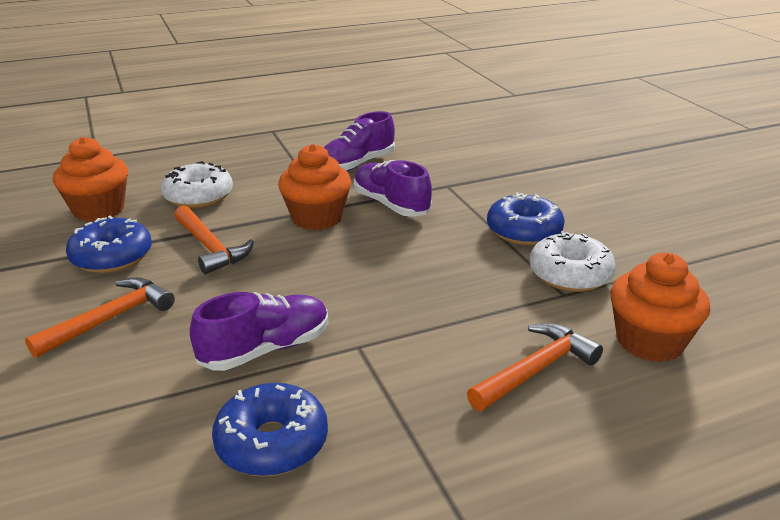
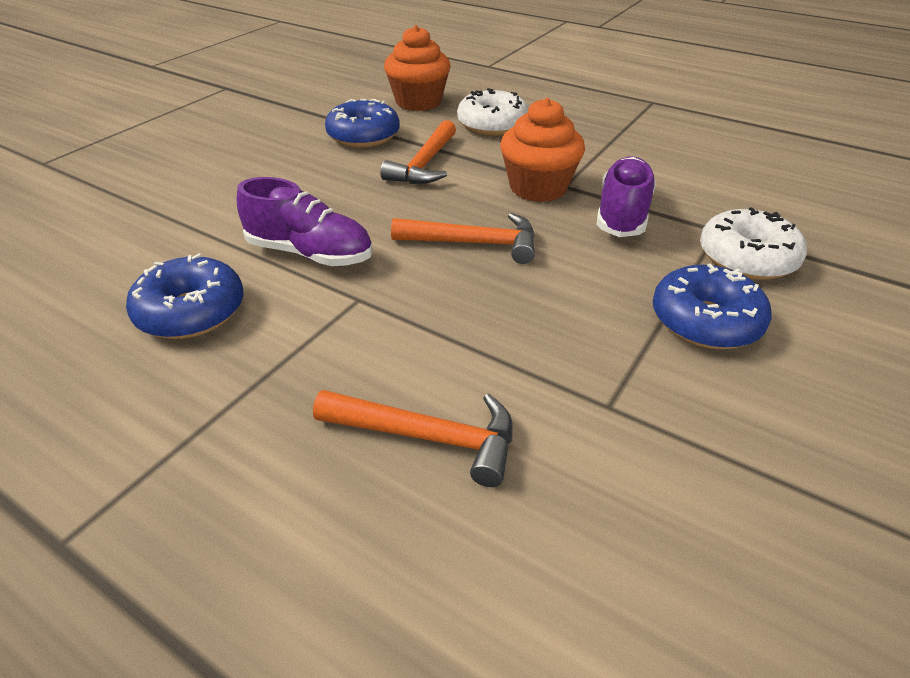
camera: 55 degrees right, 10 degrees up
orange hammer [25,277,175,358] -> orange hammer moved to [391,213,535,264]
purple shoe [324,111,395,171] -> none
white donut [529,231,616,292] -> white donut moved to [700,207,807,280]
orange cupcake [611,252,710,362] -> none

